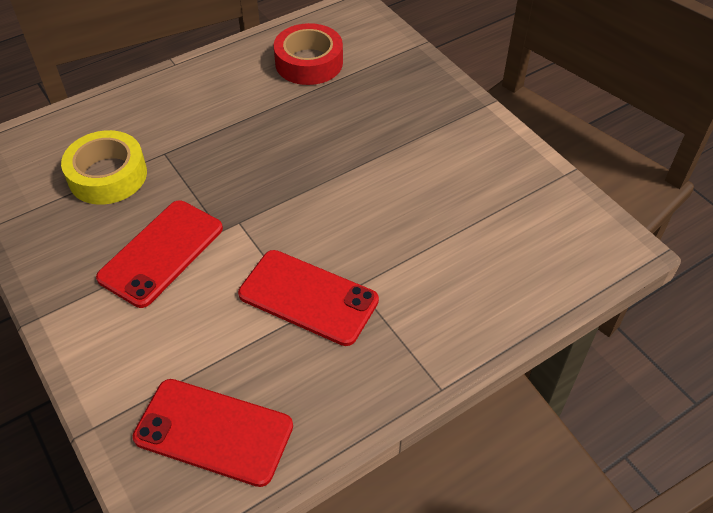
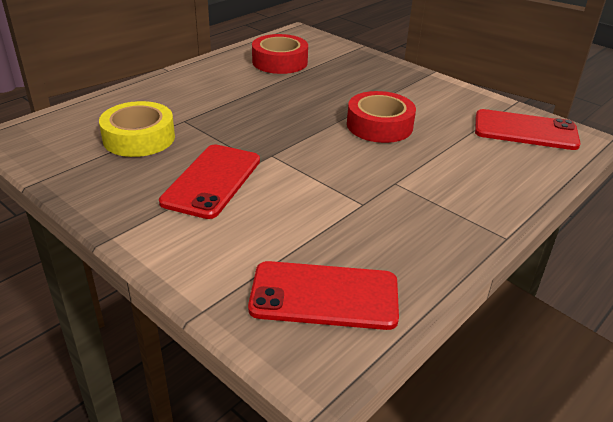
camera: 15 degrees left, 15 degrees down
red phone [238,250,379,346] -> red phone moved to [475,109,581,150]
none -> red tape [347,91,416,143]

